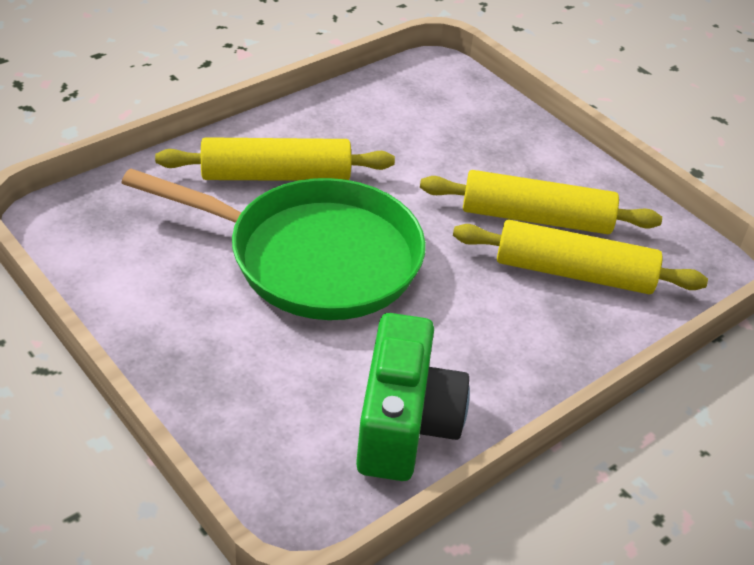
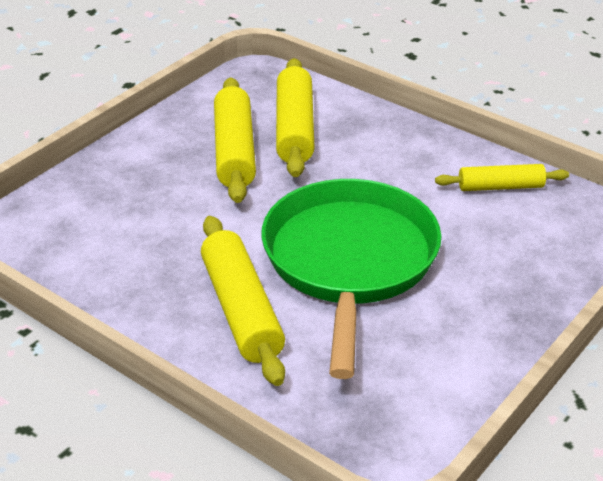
camera: 100 degrees left, 5 degrees down
green camera [356,313,470,481] -> yellow rolling pin [435,164,569,191]

